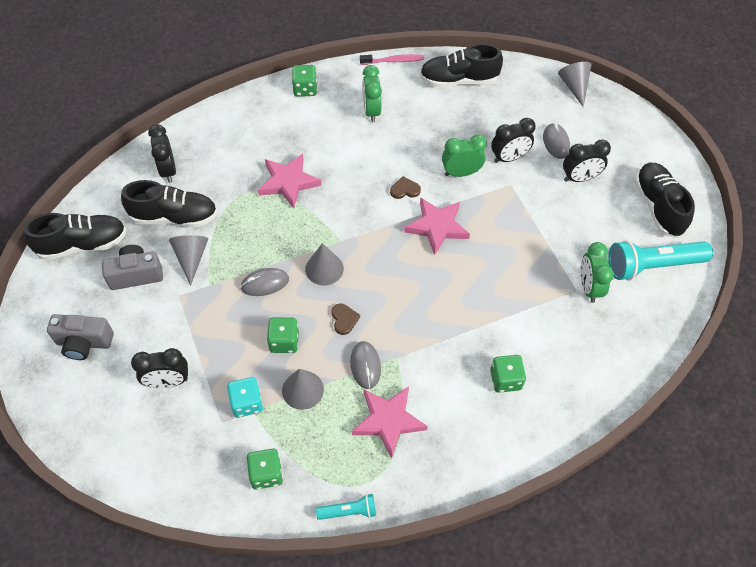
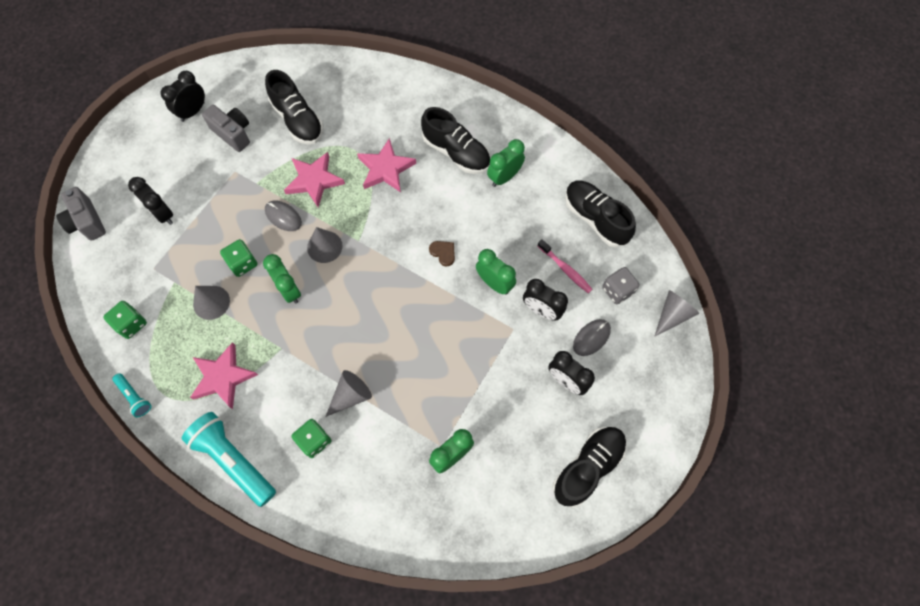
camera: 55 degrees right, 10 degrees up
black shoe [23,213,127,260] -> black shoe moved to [421,107,490,174]
grey camera [47,314,114,360] -> grey camera moved to [56,187,106,241]
black clock [148,124,176,183] -> black clock moved to [161,71,205,122]
grey cone [169,235,208,286] -> grey cone moved to [325,370,372,417]
turquoise dice [227,377,263,418] -> none
green dice [292,65,317,97] -> none
brown heart [331,303,360,335] -> green clock [263,254,301,304]
grey mouse [350,341,381,389] -> none
pink toothbrush [360,54,424,65] -> pink toothbrush moved to [538,239,592,293]
pink star [404,198,470,255] -> pink star moved to [284,152,345,207]
turquoise flashlight [608,240,713,280] -> turquoise flashlight moved to [182,412,276,507]
none -> grey dice [602,267,640,304]

